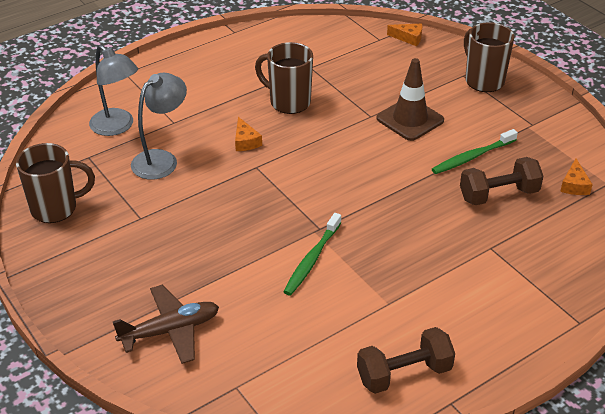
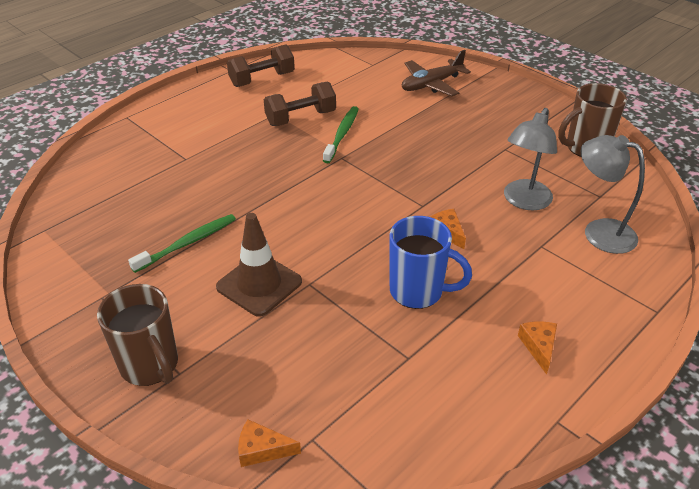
camera: 170 degrees right, 0 degrees up
brown mug [255,42,313,114] -> blue mug [390,216,472,309]
brown dumbbell [460,157,543,205] -> brown dumbbell moved to [264,82,336,126]
orange cheese [560,159,593,195] -> orange cheese moved to [518,321,557,375]

